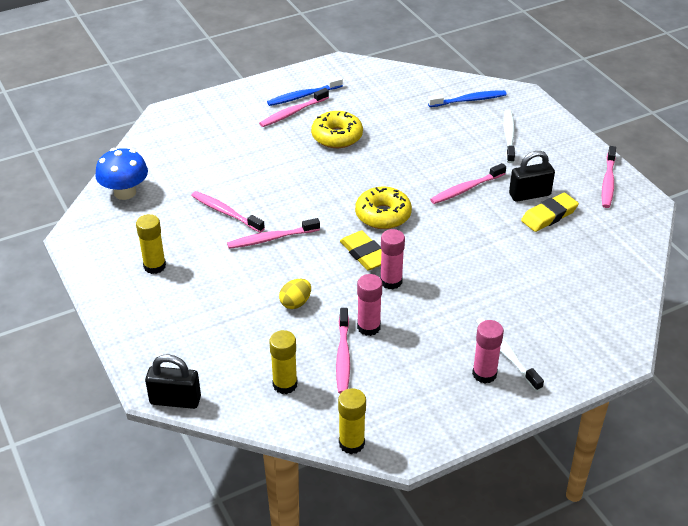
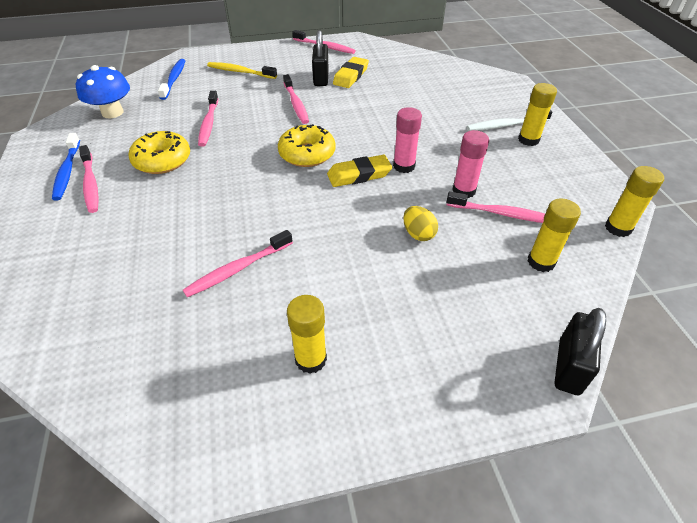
camera: 75 degrees left, 5 degrees up
blue mushroom [95,148,148,200] -> blue mushroom moved to [76,65,130,118]
pink toothbrush [227,218,320,249] -> pink toothbrush moved to [198,91,218,147]
pink glue stick [472,320,504,384] -> yellow glue stick [518,83,557,146]
white toothbrush [503,110,515,163] -> yellow toothbrush [207,62,277,79]
yellow eraser [521,193,579,232] -> yellow eraser turned 45 degrees clockwise [333,57,369,88]

